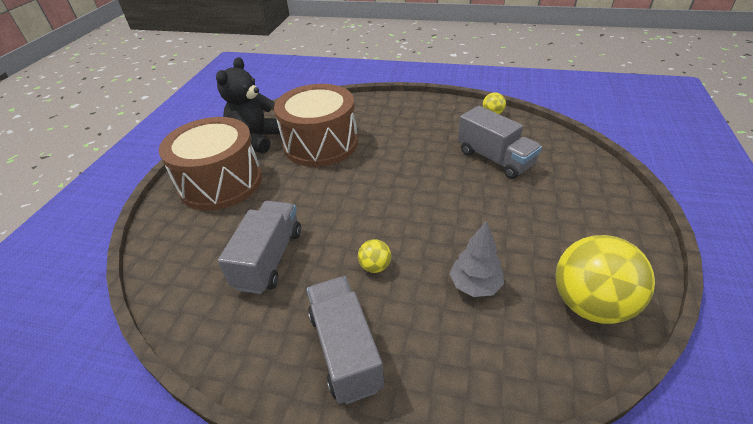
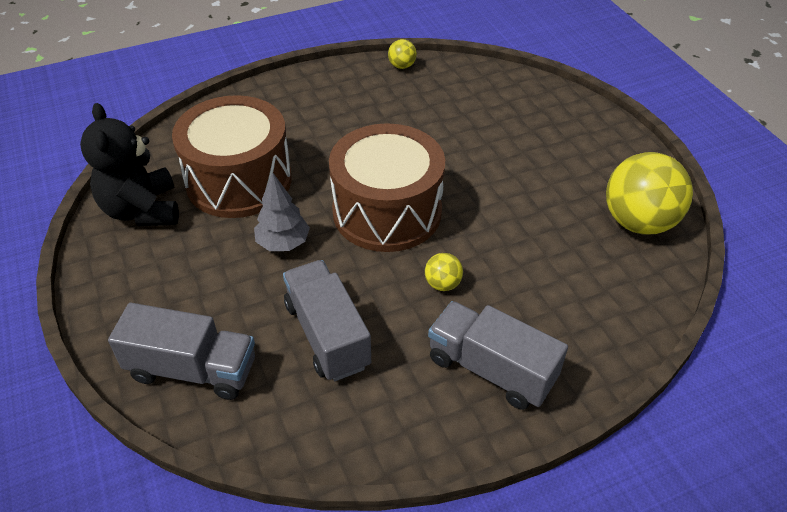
camera: 40 degrees left, 5 degrees up
brown drum [159,117,262,210] -> brown drum moved to [329,123,445,252]
grey tree [449,221,504,297] -> grey tree moved to [254,172,310,251]
grey truck [458,106,542,179] -> grey truck moved to [108,303,255,400]

